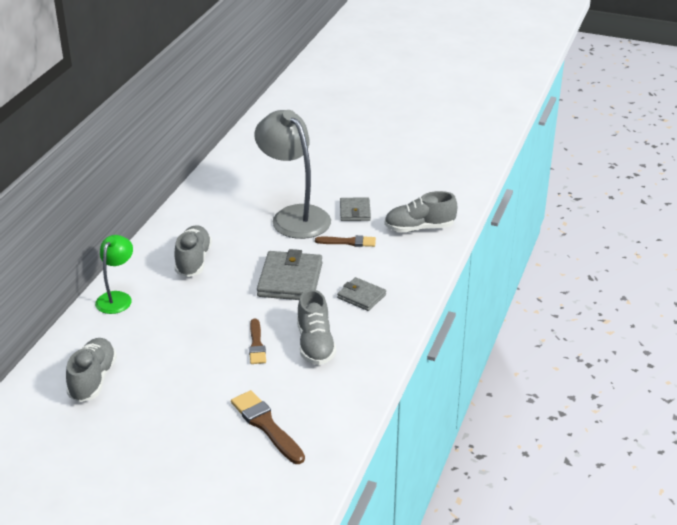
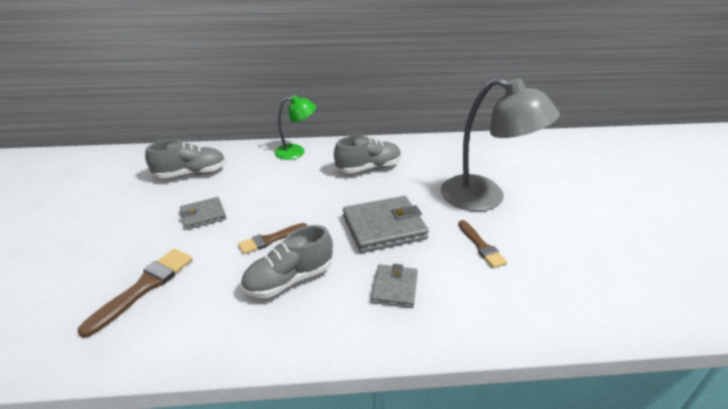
camera: 65 degrees right, 0 degrees up
grey lamp [254,110,331,239] -> grey lamp turned 90 degrees clockwise [441,78,560,211]
grey wallet [340,197,371,221] -> grey wallet moved to [180,197,226,230]
grey shoe [384,191,457,233] -> none

